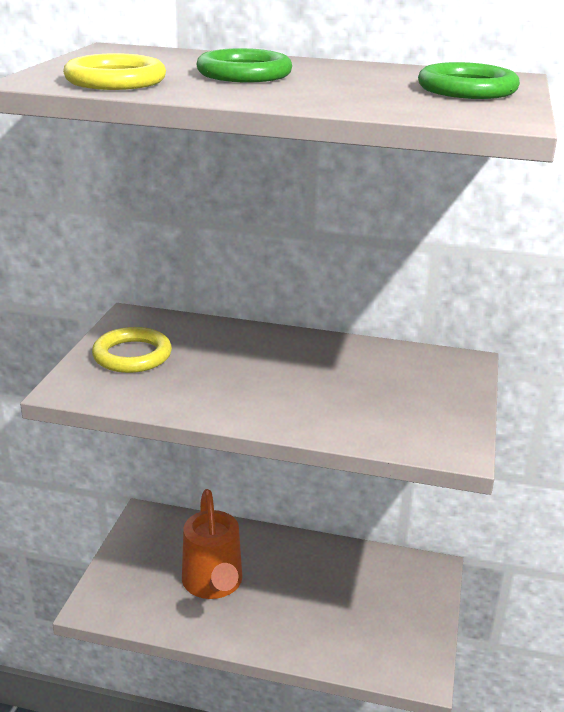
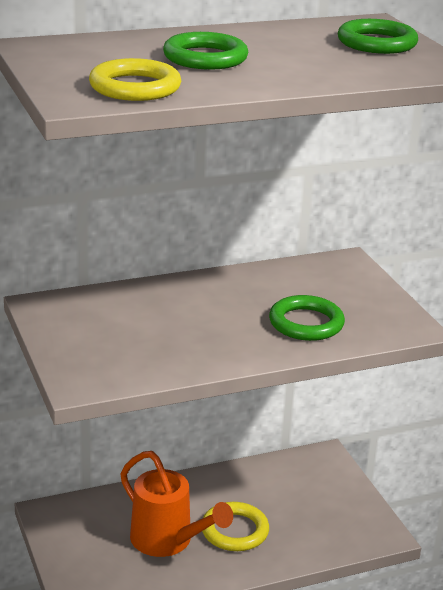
camera: 35 degrees left, 0 degrees up
yellow ring [92,327,172,373] -> yellow ring moved to [202,502,269,551]
none -> green ring [269,295,345,341]

